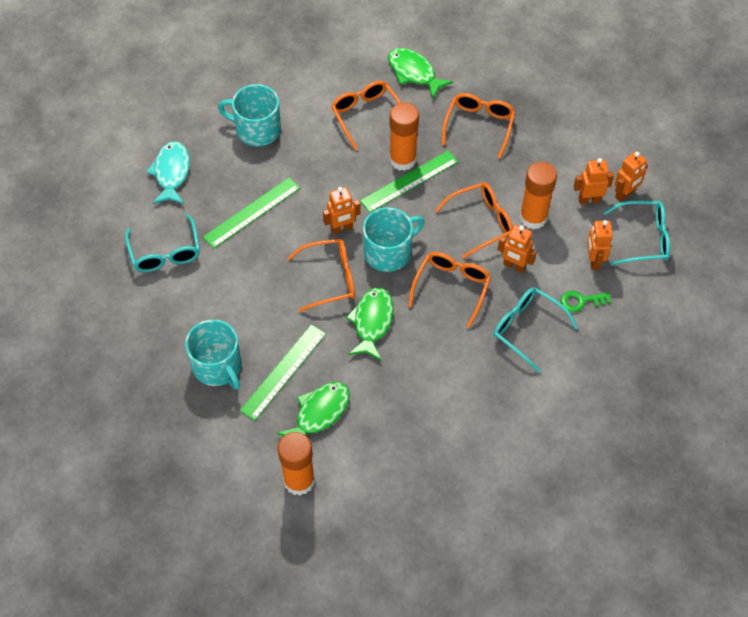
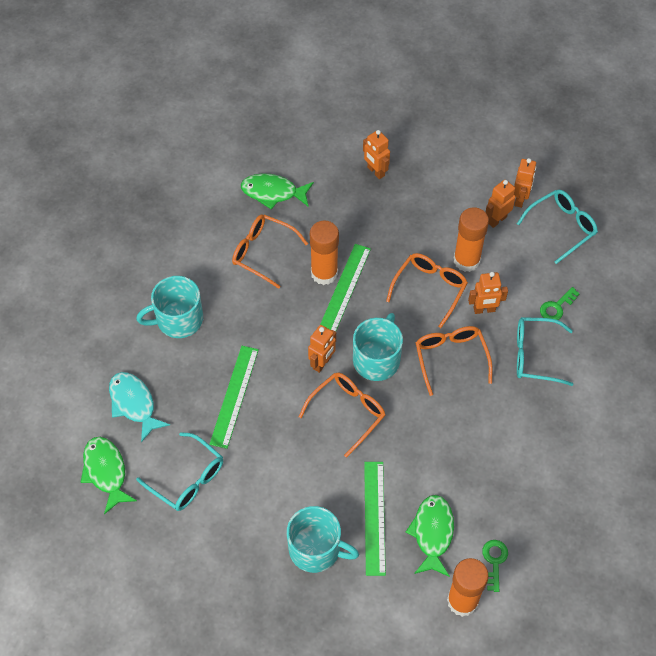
camera: 35 degrees left, 0 degrees up
green fish [346,288,394,360] -> green fish moved to [81,437,137,514]
orange glasses [442,93,515,159] -> none
orange robot [587,220,613,270] -> orange robot moved to [363,130,390,179]
none -> green key [482,540,508,592]

